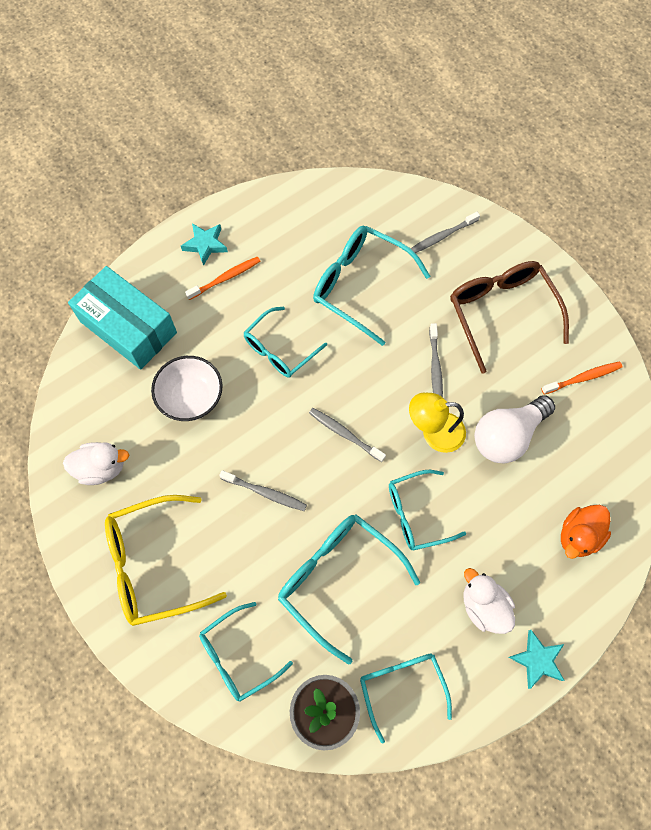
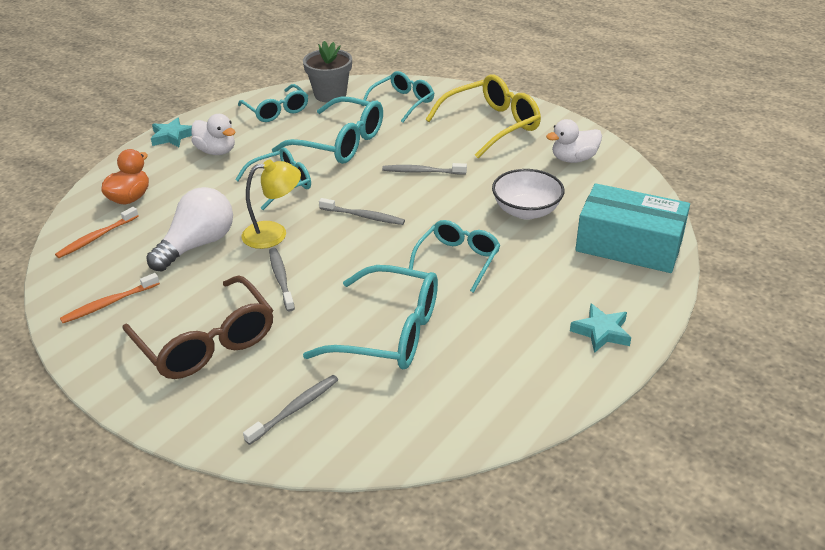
camera: 165 degrees right, 30 degrees down
orange toothbrush [185,256,261,300] -> orange toothbrush moved to [55,207,139,258]

